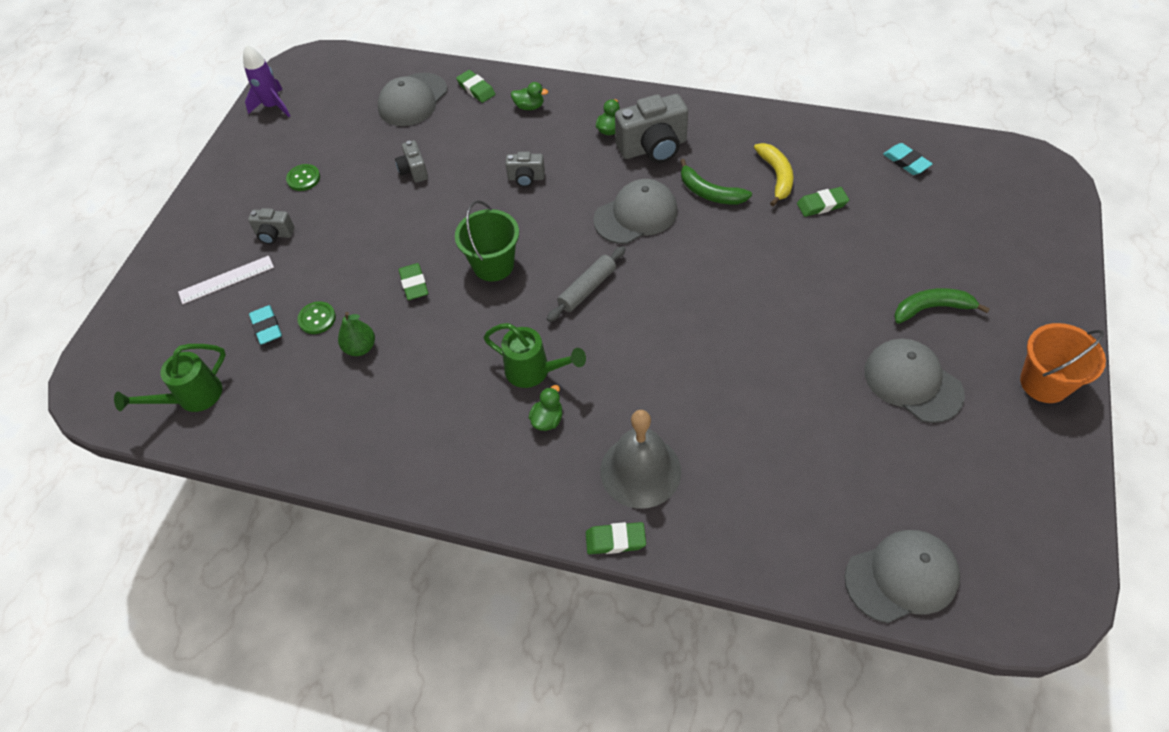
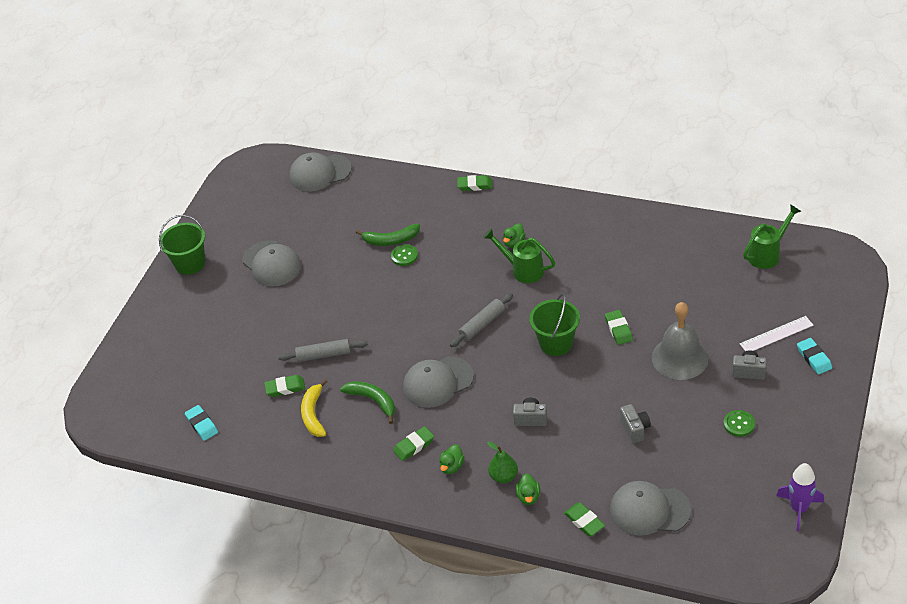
camera: 175 degrees left, 10 degrees down
turquoise eraser [249,305,282,344] -> turquoise eraser moved to [797,338,832,374]
green button [297,302,336,334] -> green button moved to [391,244,418,266]
green pear [338,312,375,356] -> green pear moved to [487,441,518,483]
grey cap [378,73,447,126] -> grey cap turned 120 degrees counterclockwise [610,481,691,536]
green duck [511,82,548,110] -> green duck turned 105 degrees counterclockwise [516,473,540,505]
grey bell [600,410,681,509] -> grey bell moved to [652,302,709,380]
grey camera [615,94,688,163] -> green eraser [393,426,434,461]
green banana [894,288,990,324] -> green banana moved to [356,224,420,246]
orange bucket [1020,323,1106,403] -> green bucket [159,215,205,275]
none -> grey rolling pin [278,339,367,362]

